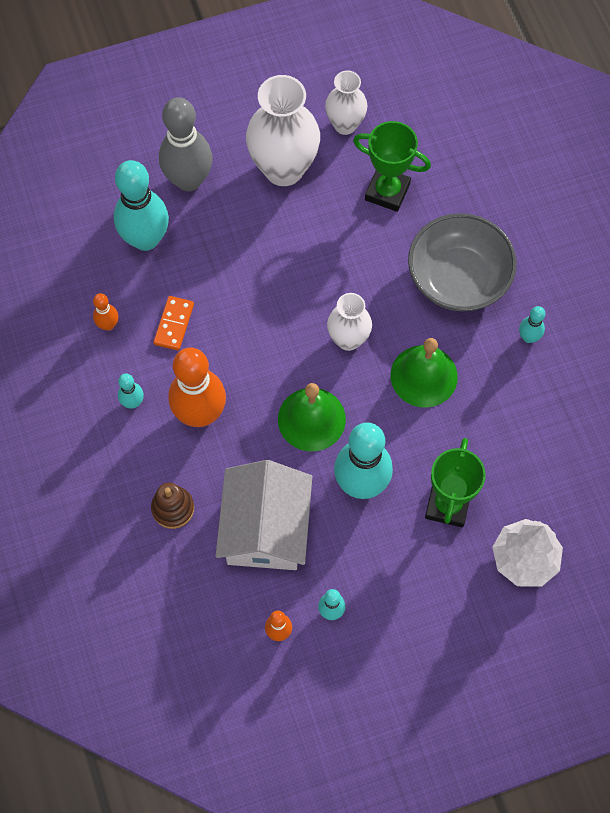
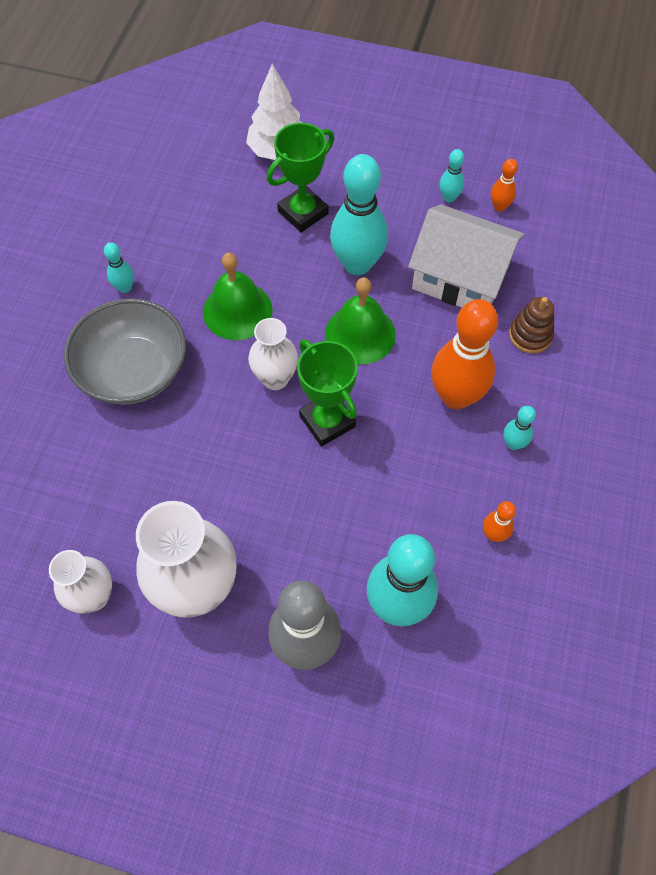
camera: 145 degrees left, 5 degrees down
orange domino [153,296,194,351] -> none
white house [216,460,312,570] -> white house turned 75 degrees clockwise [408,204,525,307]
green trophy [353,121,431,212] -> green trophy moved to [297,339,358,447]

